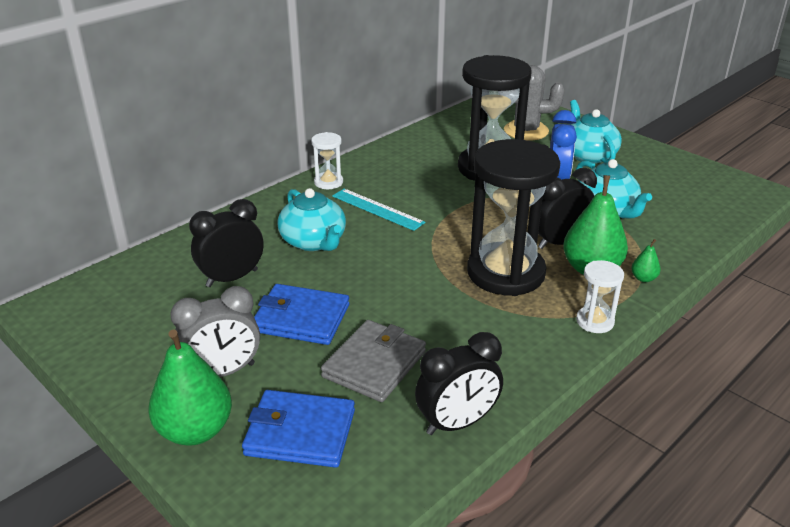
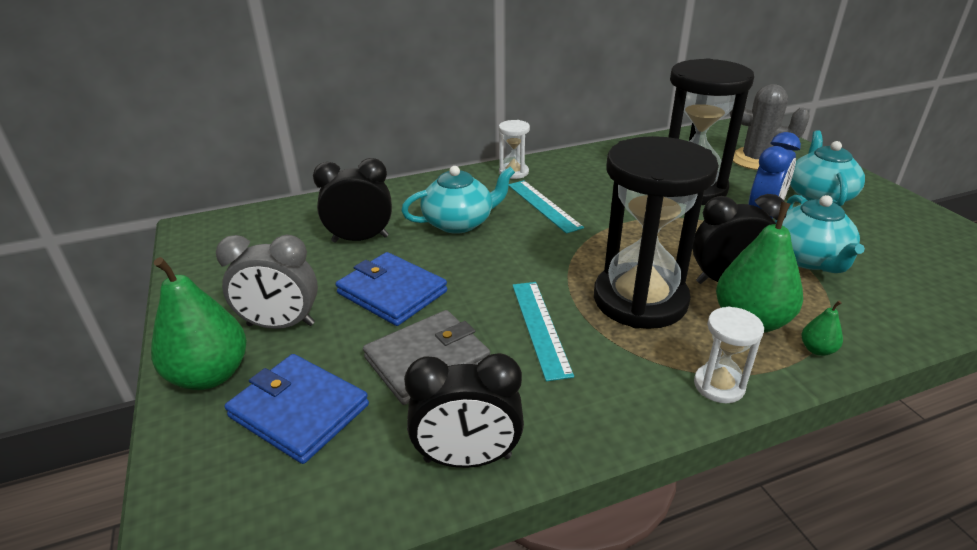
camera: 25 degrees right, 0 degrees up
turquoise teapot [277,188,346,251] -> turquoise teapot turned 105 degrees counterclockwise [401,166,515,234]
none -> turquoise ruler [512,282,574,381]

